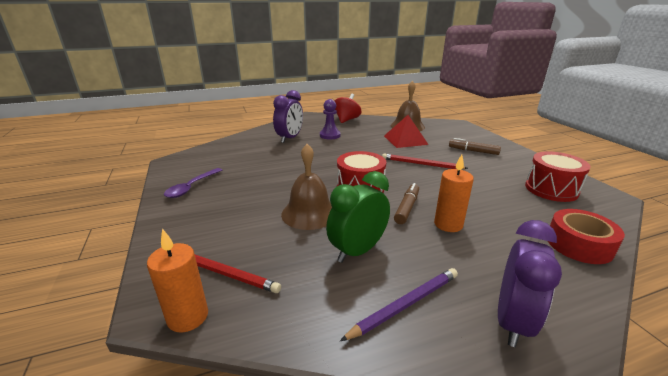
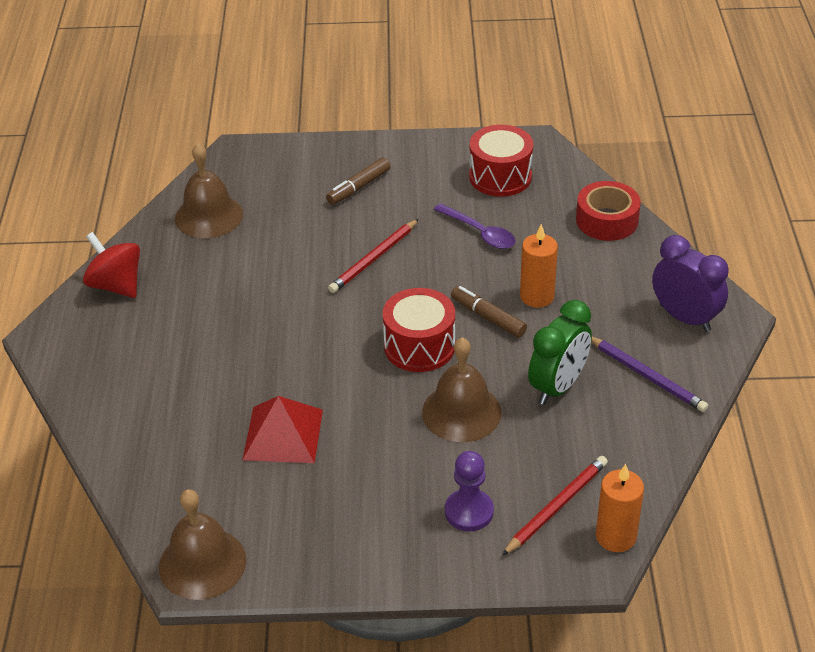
camera: 70 degrees left, 15 degrees up
purple spoon [164,168,222,198] -> purple spoon moved to [434,204,516,249]
purple clock [273,90,303,143] -> none
purple pawn [320,99,341,139] -> purple pawn moved to [445,451,494,531]
green clock [326,171,390,263] -> green clock turned 120 degrees counterclockwise [528,300,592,405]
purple pencil [340,268,458,341] -> purple pencil turned 150 degrees clockwise [591,337,708,412]
red pyramid [384,115,428,148] -> red pyramid moved to [243,396,323,463]
none -> brown bell [159,489,246,600]

